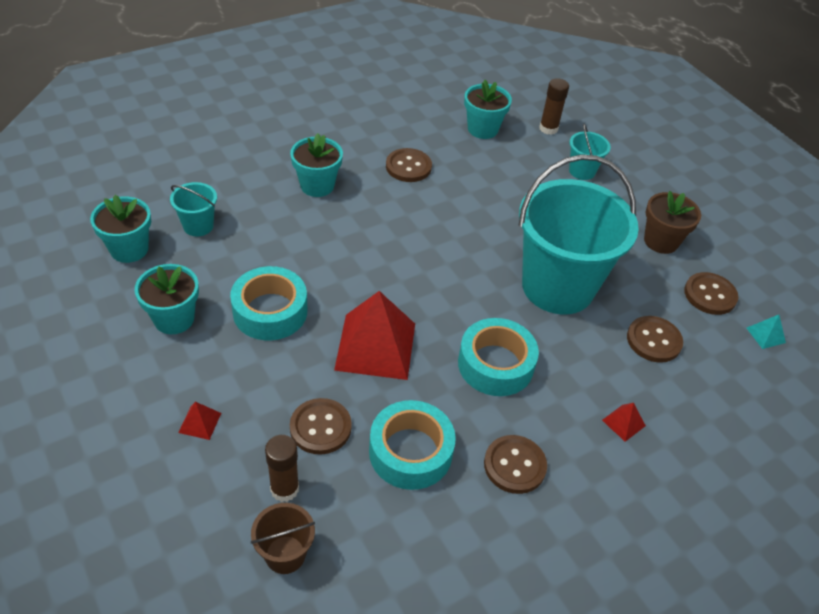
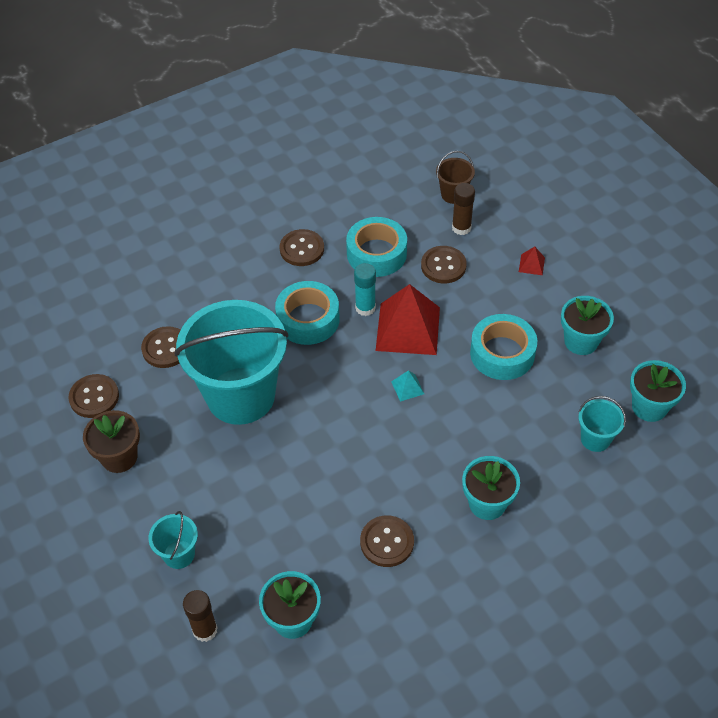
camera: 175 degrees left, 5 degrees up
red pyramid [602,403,646,442] -> none
turquoise pyramid [747,315,786,349] -> turquoise pyramid moved to [391,370,424,402]
none -> turquoise glue stick [354,263,376,316]

